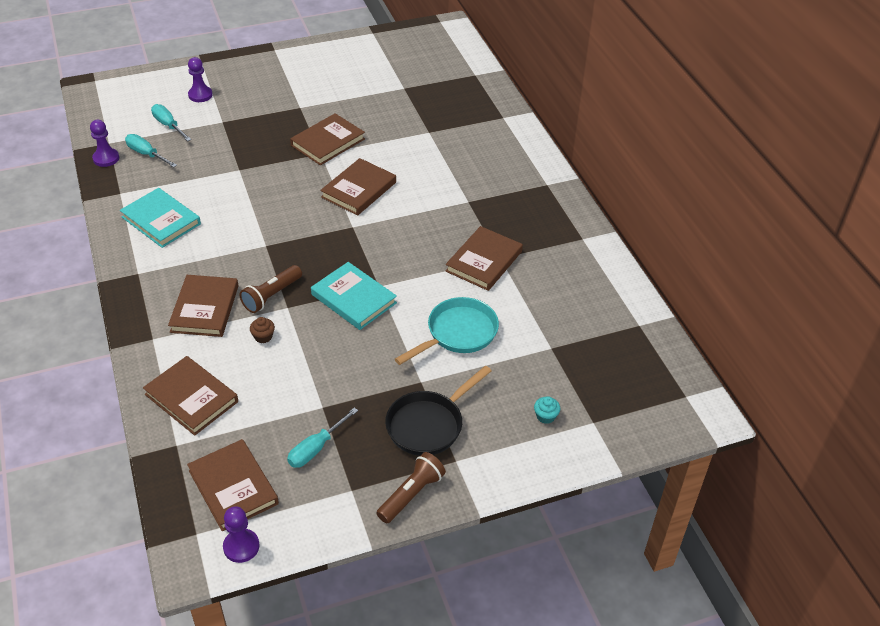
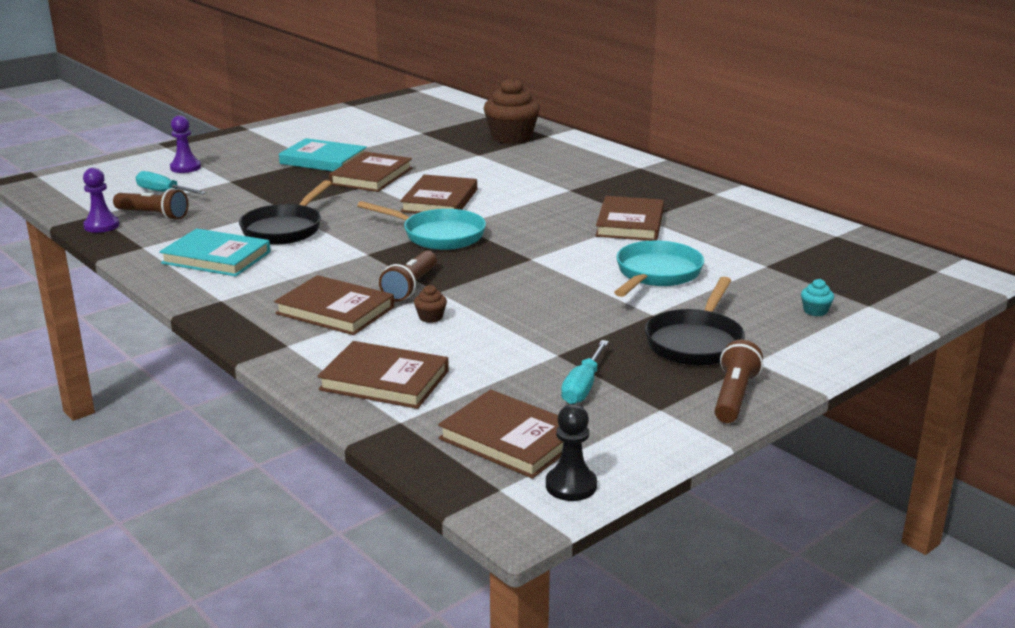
camera: 20 degrees left, 20 degrees down
turquoise screwdriver [125,134,177,167] -> brown flashlight [113,188,188,220]
brown book [168,275,238,337] -> brown book turned 45 degrees counterclockwise [274,275,394,335]
purple pawn [223,506,259,563] -> black pawn [546,404,597,501]
turquoise book [311,262,397,330] -> turquoise book moved to [279,138,367,171]
none -> black pan [239,180,332,245]
none -> turquoise pan [357,201,486,250]
none -> brown cupcake [484,77,540,144]

